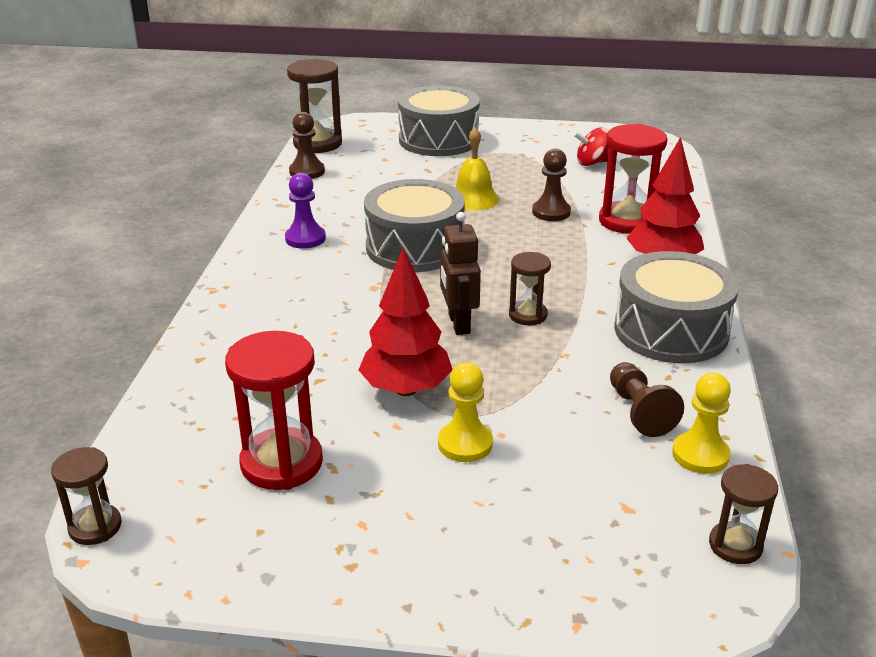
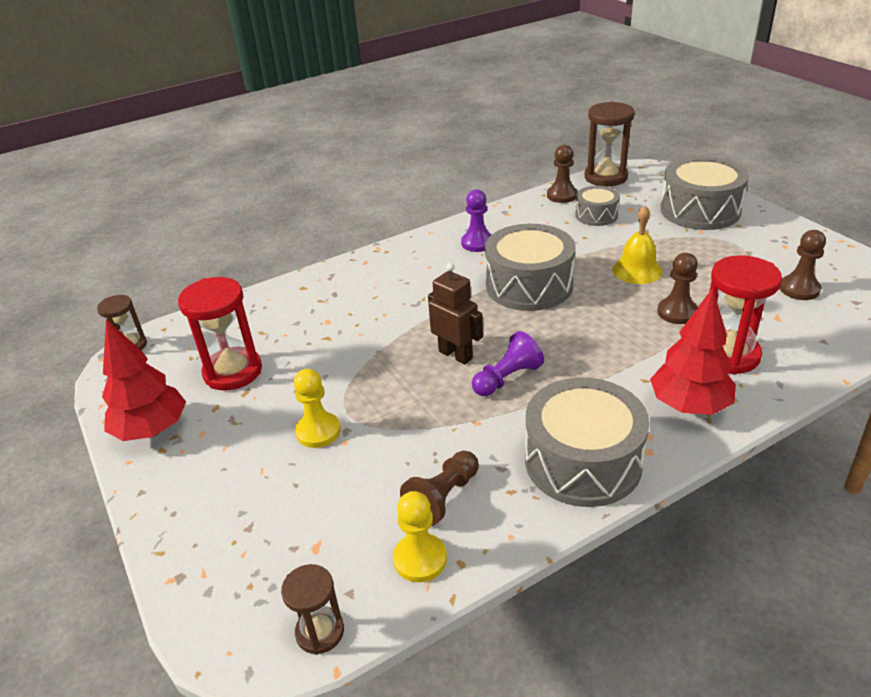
camera: 55 degrees right, 5 degrees up
red tree [359,247,453,396] -> red tree moved to [102,319,186,441]
brown robot [440,212,481,335] -> brown robot turned 90 degrees clockwise [428,263,483,364]
brown hourglass [509,252,551,325] -> purple pawn [472,331,544,396]
red spinning top [573,127,609,166] -> brown pawn [780,230,826,300]
none -> grey drum [575,186,620,226]

